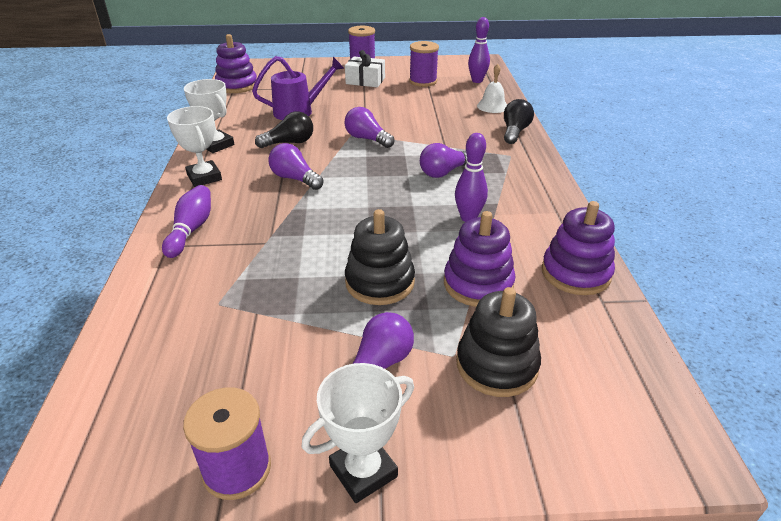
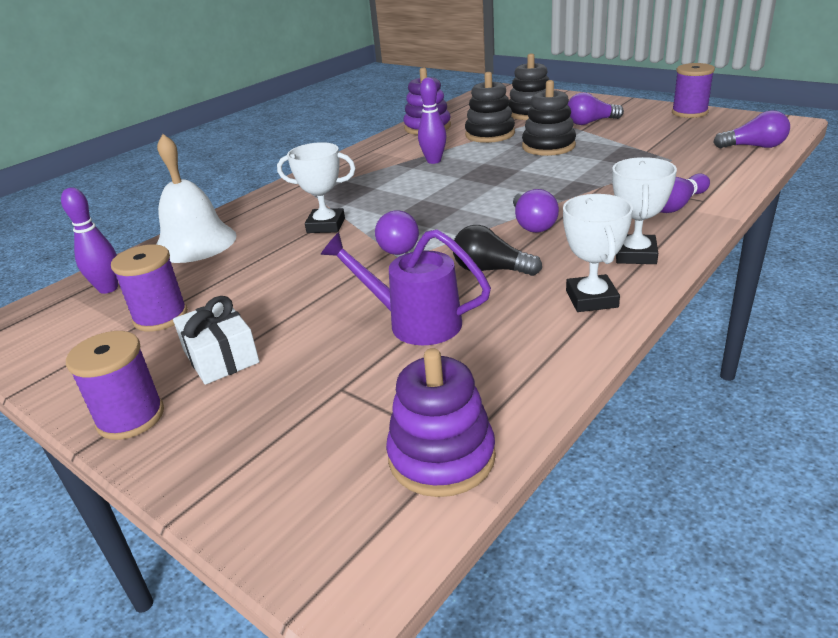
camera: 135 degrees left, 5 degrees down
white trophy [302,363,414,503] -> white trophy moved to [277,142,355,233]
purple light bulb [420,143,467,178] -> purple light bulb moved to [713,110,790,148]
purple stacking toy [444,211,516,307] -> black stacking toy [465,72,515,143]
white bell [477,64,507,113] -> white bell [156,134,237,263], size x1.78
black light bulb [504,99,534,144] -> none

